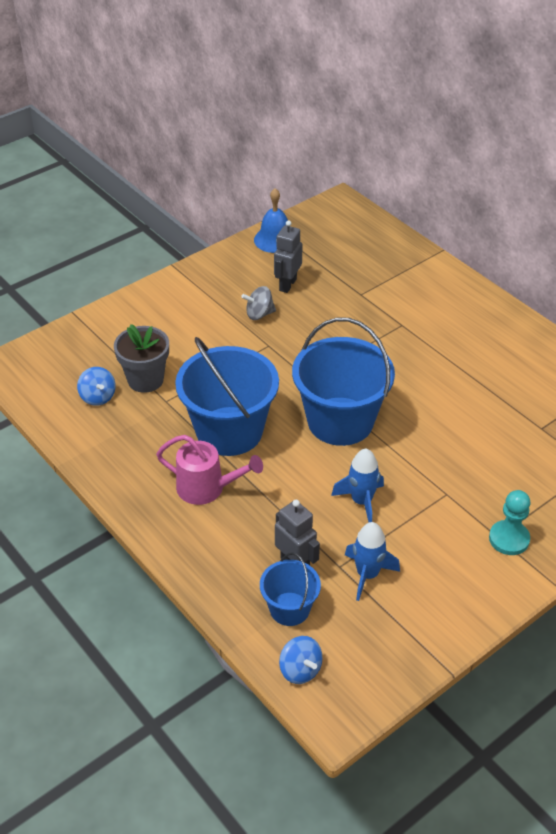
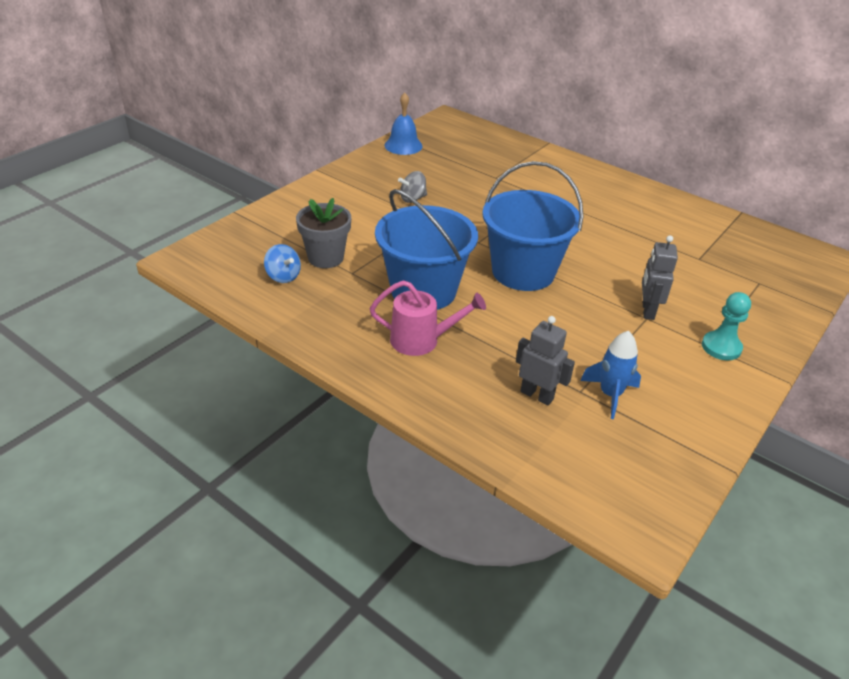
camera: 15 degrees left, 5 degrees down
blue bucket [260,552,321,626] -> none
grey robot [274,220,303,293] -> grey robot moved to [642,235,678,320]
blue spinning top [279,636,323,684] -> none
blue rocket [331,449,384,522] -> none

